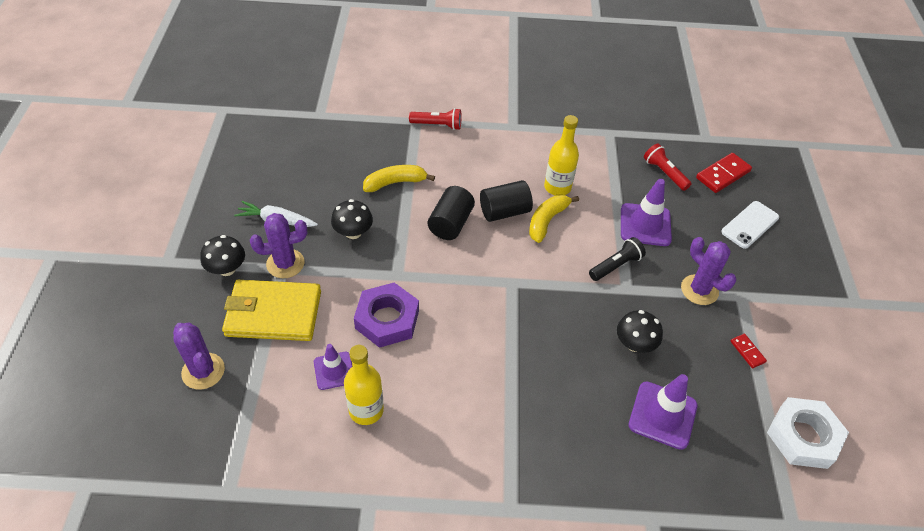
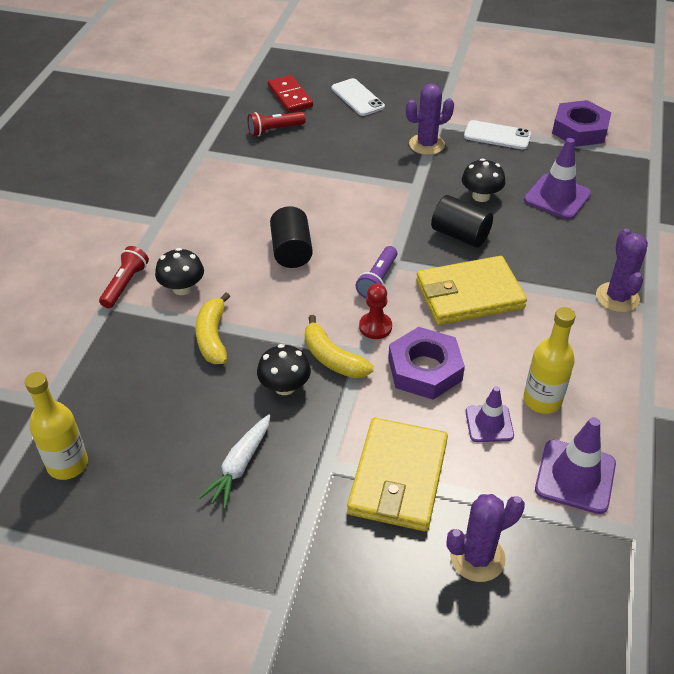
camera: 75 degrees left, 5 degrees down
black mushroom [200,235,245,276] -> black mushroom moved to [155,248,204,295]
purple cactus [250,213,307,278] -> purple cactus moved to [596,228,648,312]
black cylinder [428,186,475,240] -> black cylinder moved to [431,195,493,247]
yellow banana [529,195,579,243] -> yellow banana moved to [305,315,374,378]
yellow bottle [544,115,579,195] -> yellow bottle moved to [25,372,88,480]
black flashlight [589,237,646,281] -> none
purple traffic cone [621,179,672,246] -> purple traffic cone moved to [535,417,616,514]
red domino [730,334,767,368] -> white phone [464,120,531,150]
white nut [767,397,849,469] -> purple nut [552,100,611,147]
none -> purple flashlight [356,246,398,298]
none -> red pawn [359,284,392,339]
none -> yellow wallet [416,256,527,325]

